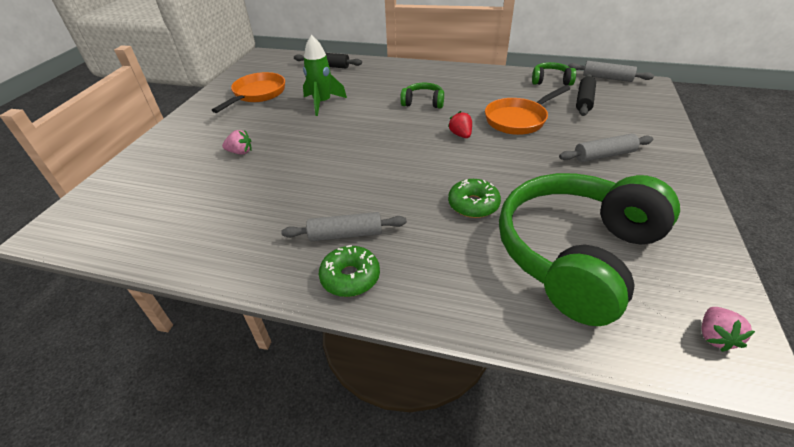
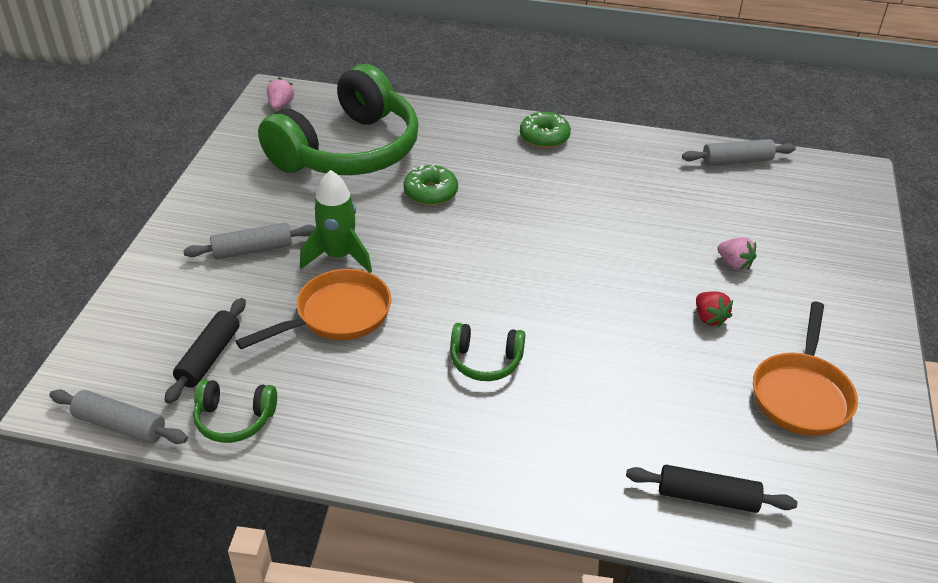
camera: 175 degrees right, 0 degrees up
pink strawberry [222,130,252,155] -> pink strawberry turned 135 degrees counterclockwise [717,237,756,270]
grey rolling pin [281,212,407,241] -> grey rolling pin moved to [682,139,796,165]
green rocket [303,35,347,116] -> green rocket moved to [300,170,372,273]
red strawberry [448,111,472,138] -> red strawberry moved to [696,291,733,327]

